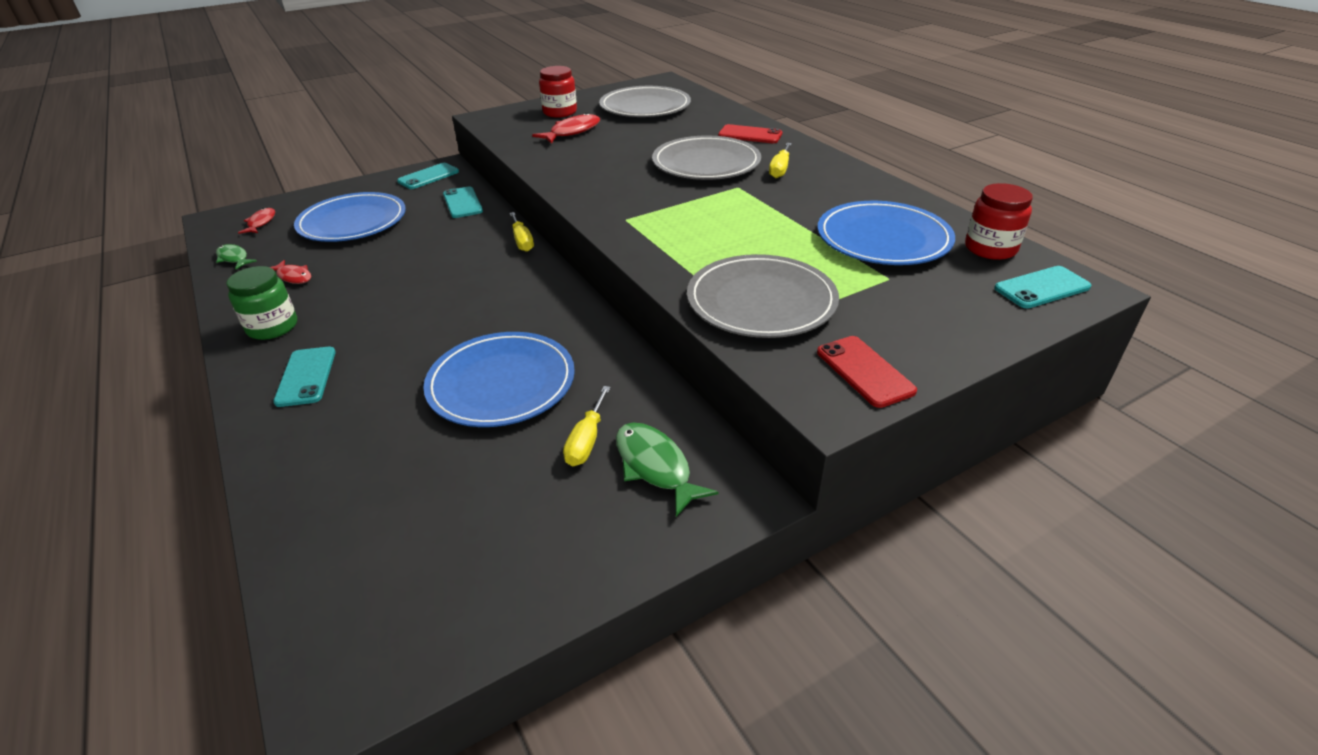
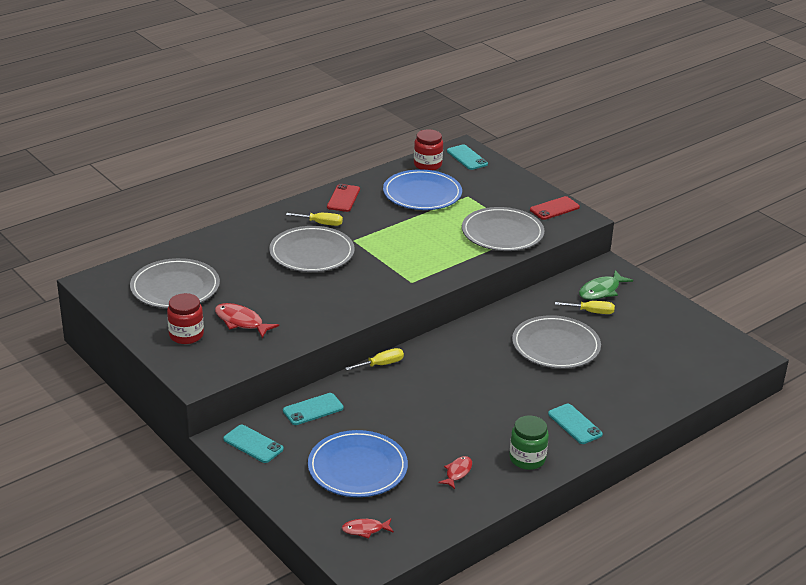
camera: 100 degrees left, 5 degrees down
green fish [216,244,257,269] -> none
turquoise phone [273,347,336,407] -> turquoise phone turned 75 degrees clockwise [548,404,603,444]
blue plate [423,332,575,427] -> grey plate [512,315,601,369]
red phone [718,124,782,143] -> red phone moved to [327,184,360,212]

